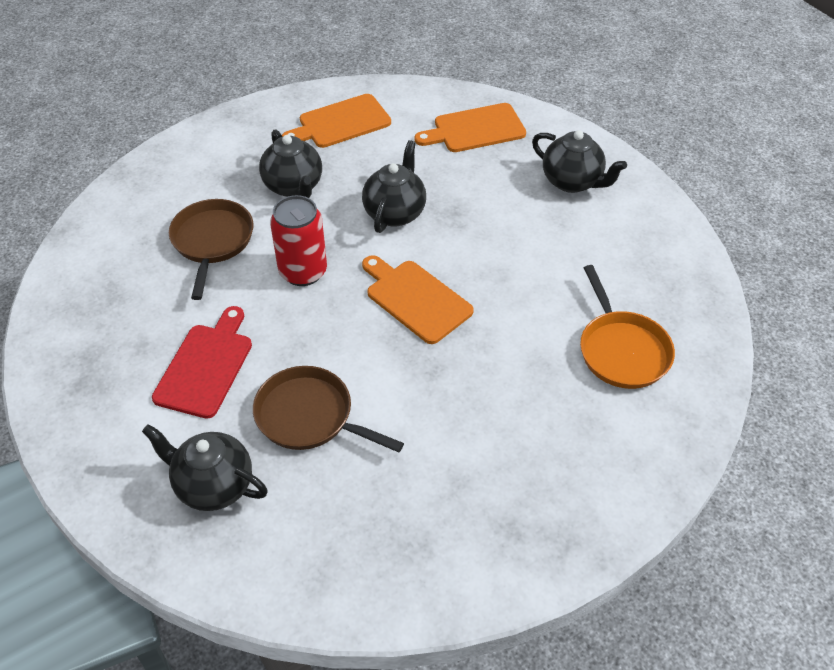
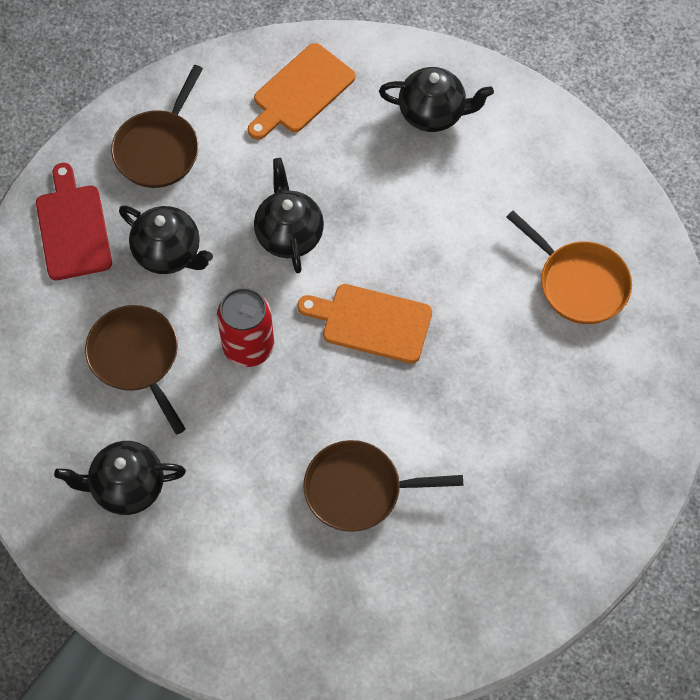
camera: 30 degrees left, 15 degrees up
black teapot [142,424,268,511] -> black teapot moved to [54,441,186,515]
red cutting board [152,306,252,419] -> red cutting board moved to [36,163,112,280]
orange cutting board [282,94,391,148] -> brown pan [111,65,203,188]

